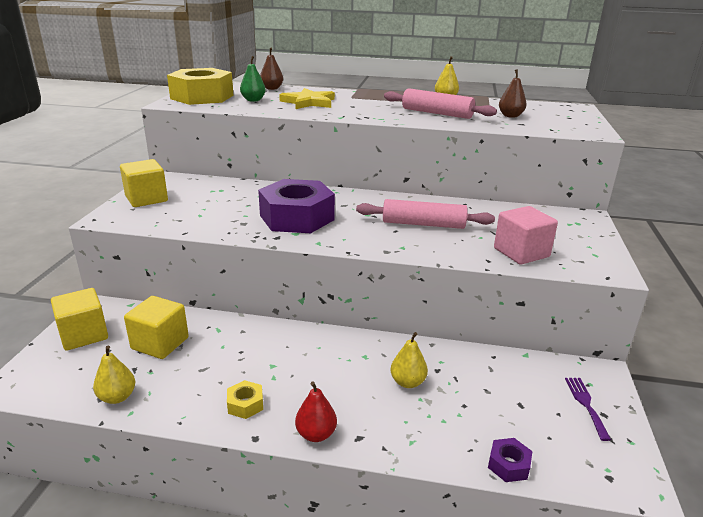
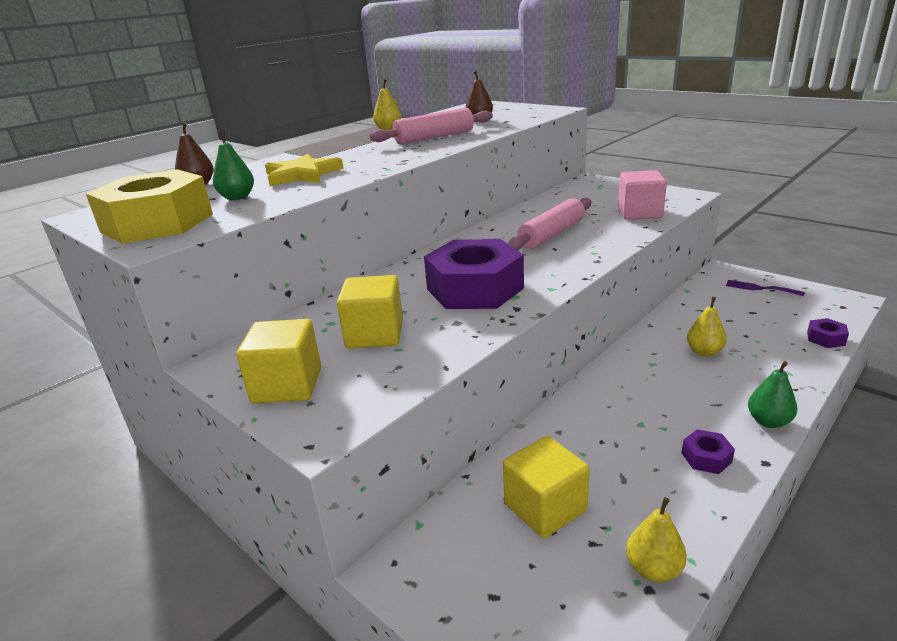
camera: 55 degrees left, 0 degrees up
yellow cube [51,288,108,351] -> yellow cube moved to [337,275,403,348]
yellow nut [227,380,263,419] -> purple nut [682,429,735,474]
red pear [295,381,337,442] -> green pear [748,361,798,428]

